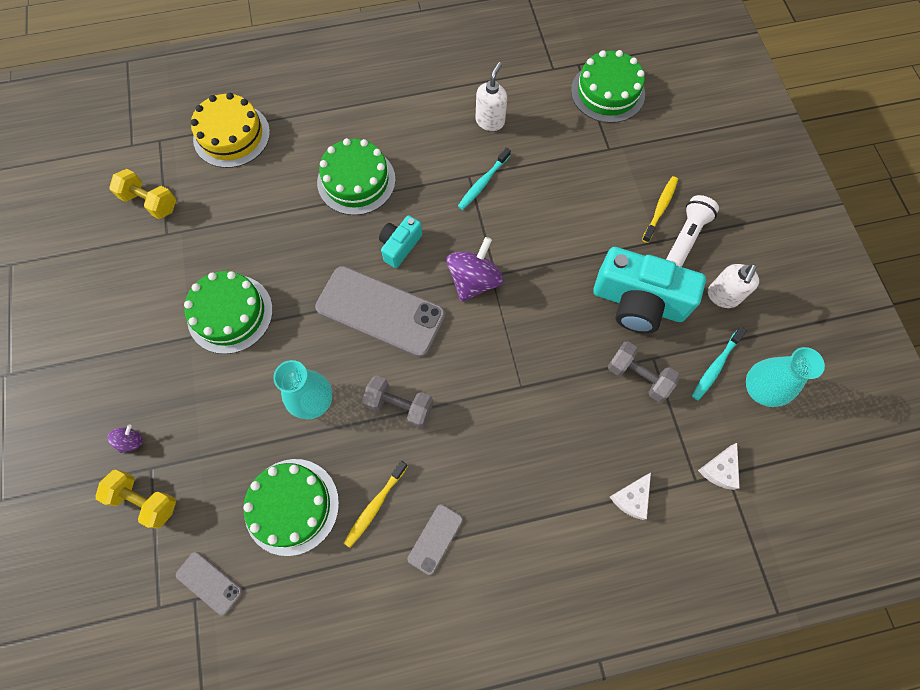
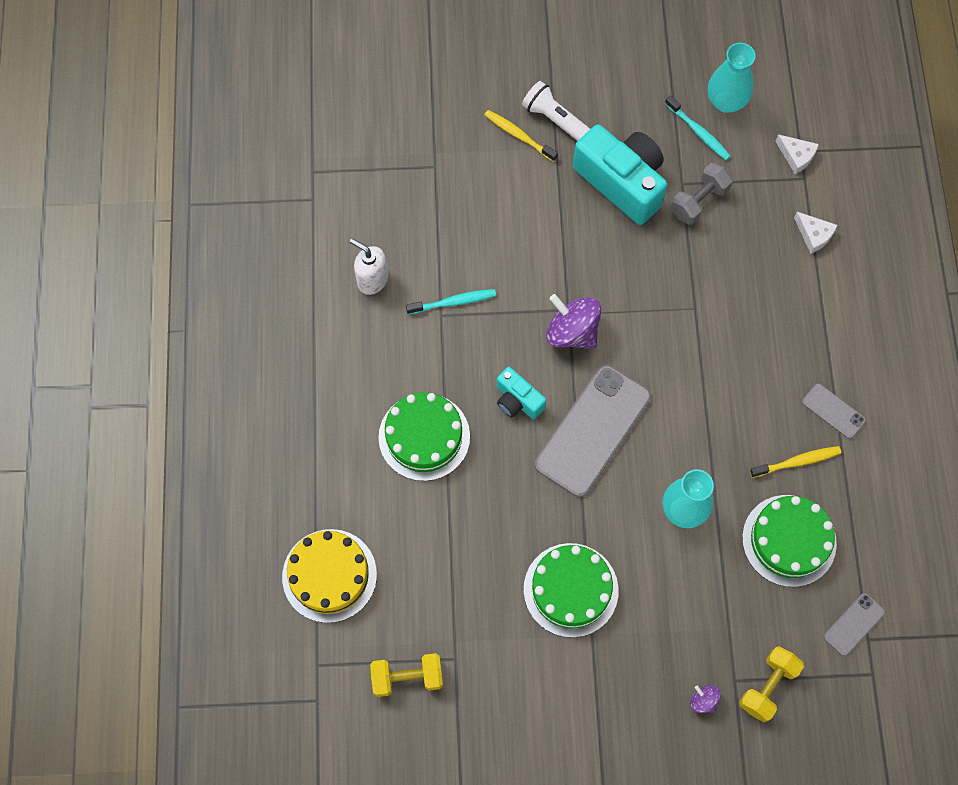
camera: 80 degrees left, 0 degrees up
yellow dumbbell [109,169,176,219] -> yellow dumbbell turned 45 degrees clockwise [370,653,443,697]
yellow toothbrush [344,461,408,548] -> yellow toothbrush turned 60 degrees counterclockwise [750,446,841,478]
grey dumbbell [362,375,433,428] -> none
turquoise toothbrush [458,147,511,210] -> turquoise toothbrush turned 60 degrees counterclockwise [406,289,496,315]
green cake [571,50,645,123] -> none
turquoise camera [593,247,706,333] -> turquoise camera turned 75 degrees counterclockwise [573,125,667,225]
white soap dispenser [708,264,759,308] -> none

